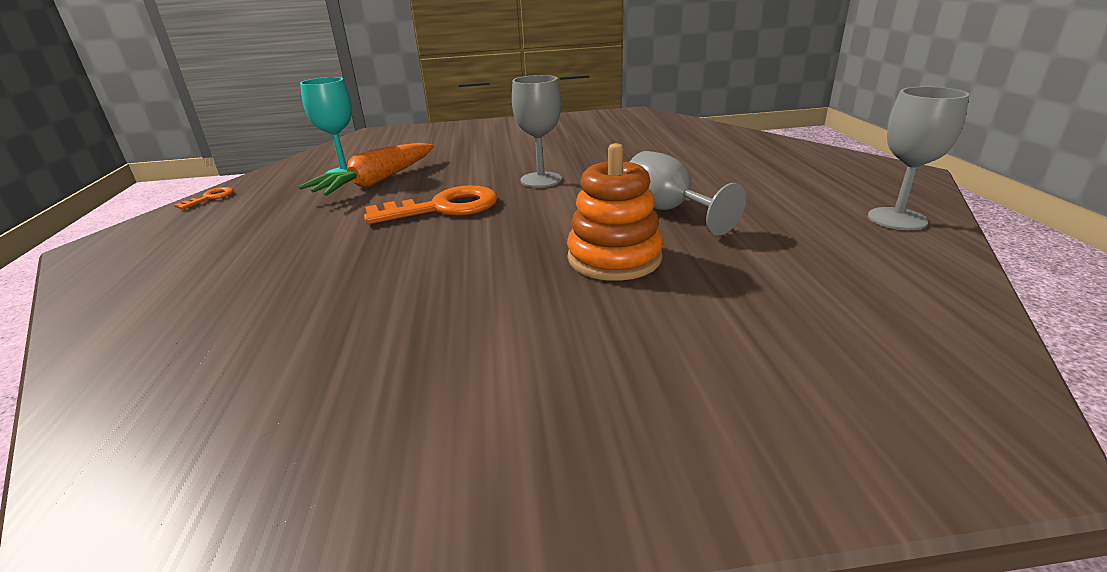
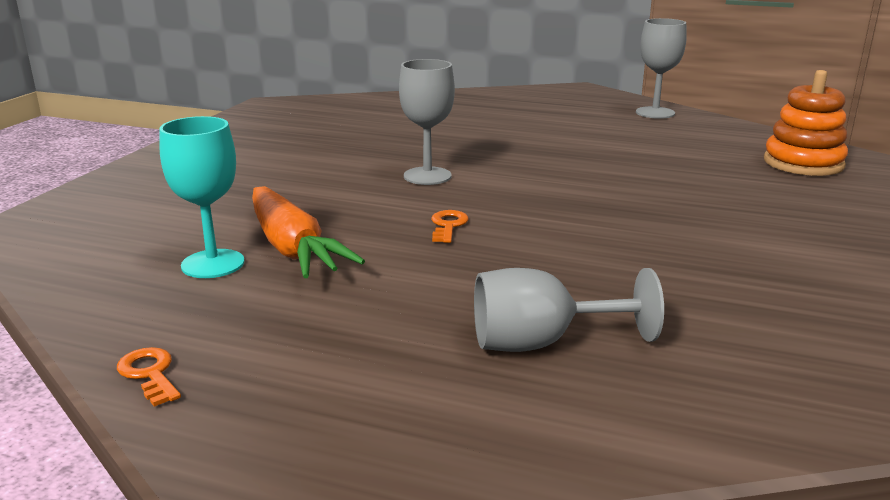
camera: 65 degrees left, 5 degrees down
orange key [364,185,498,224] -> orange key [431,210,468,243], size x0.47
orange stacking toy [567,143,663,281] -> orange stacking toy moved to [764,70,848,176]
grey goblet [630,151,746,236] -> grey goblet moved to [474,268,664,352]

